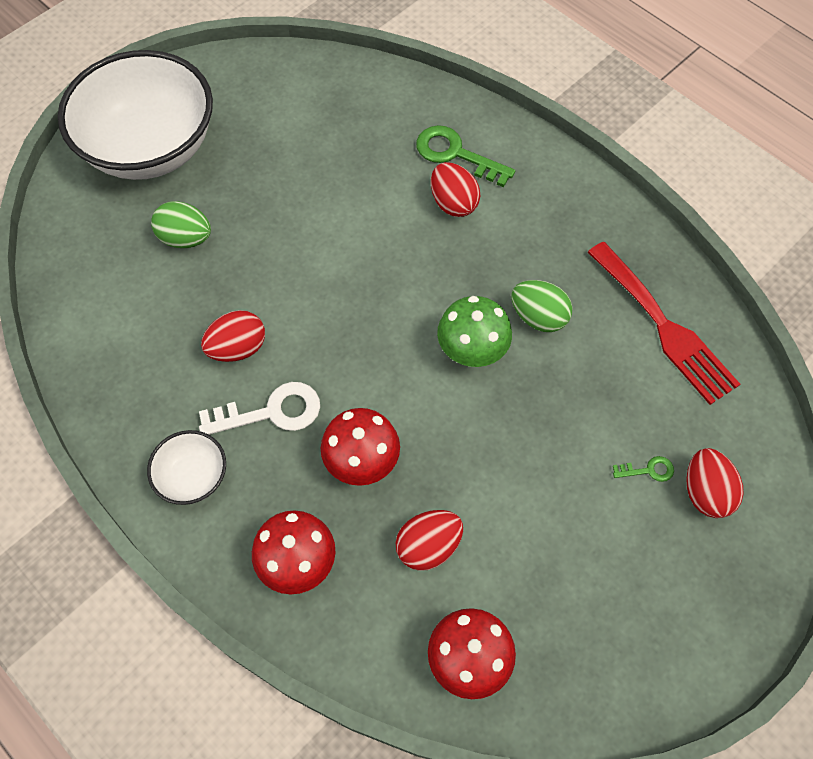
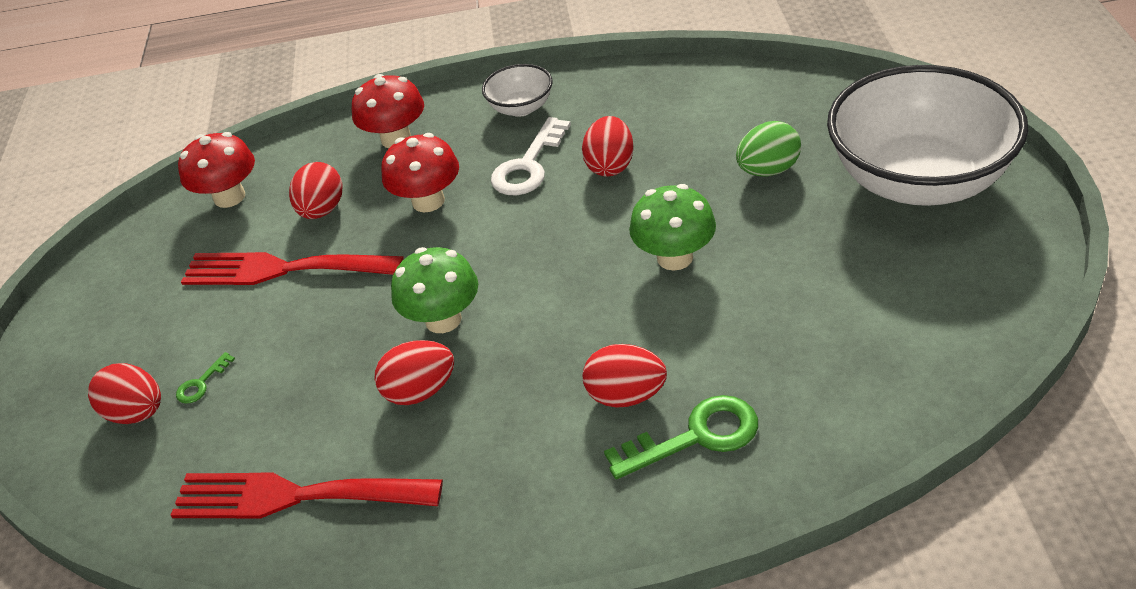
camera: 135 degrees right, 20 degrees down
green egg [511,280,573,332] -> red egg [374,340,454,405]
none -> red fork [181,252,404,285]
none -> green mushroom [629,184,716,271]

